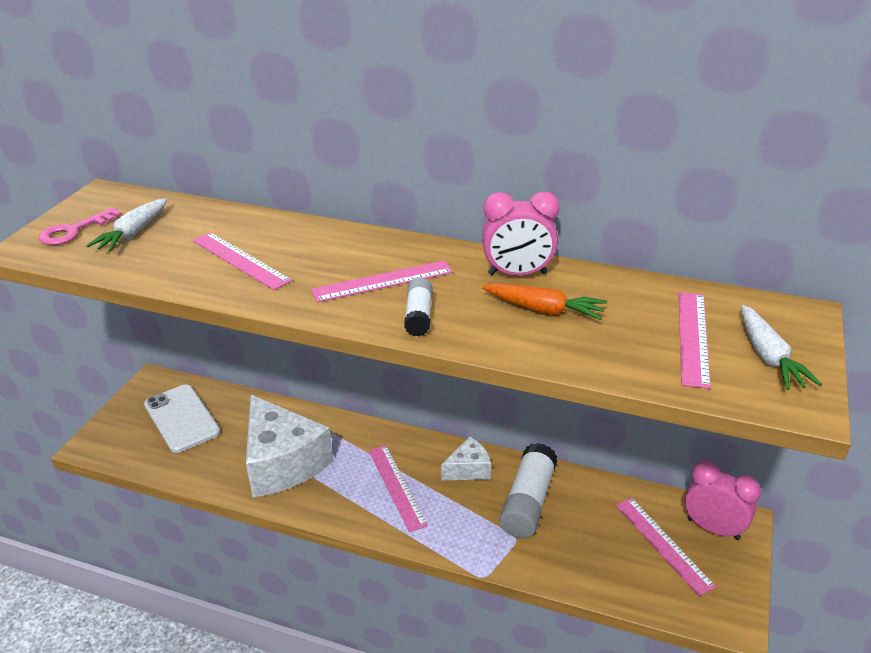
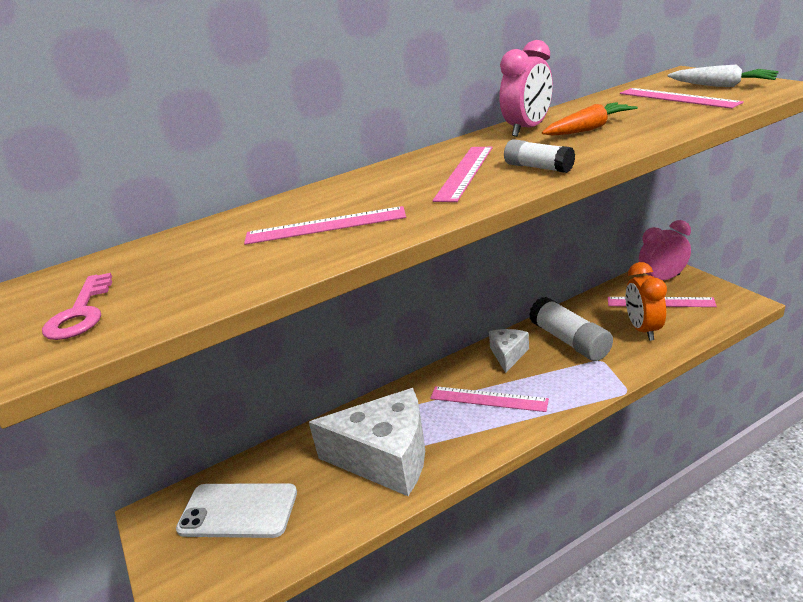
camera: 45 degrees left, 5 degrees down
white carrot [86,198,168,252] -> none
none -> orange clock [626,262,667,341]

